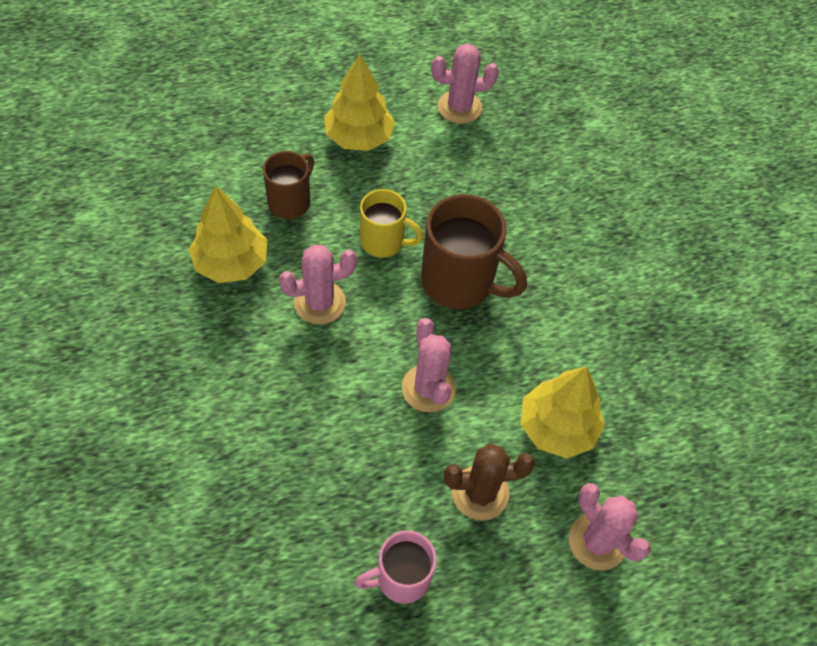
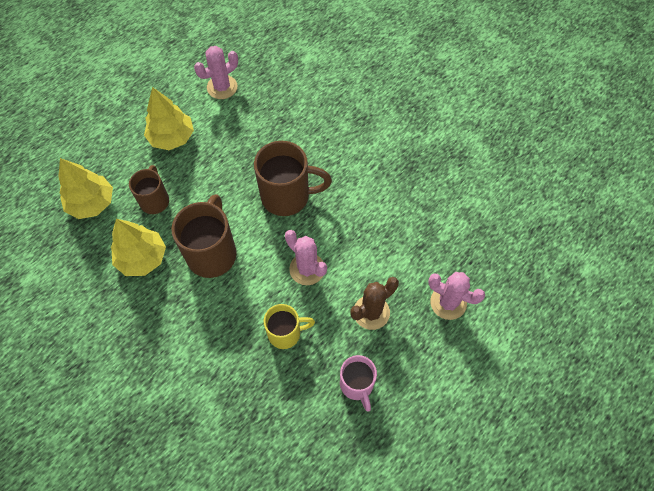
camera: 25 degrees left, 5 degrees up
pink cactus [279,244,357,325] -> brown mug [171,194,237,278]
pink mug [355,531,437,604] -> pink mug turned 60 degrees counterclockwise [340,355,377,412]
yellow mug [360,189,423,258] -> yellow mug moved to [264,304,315,349]
yellow tree [520,367,605,458] -> yellow tree moved to [58,158,113,219]

